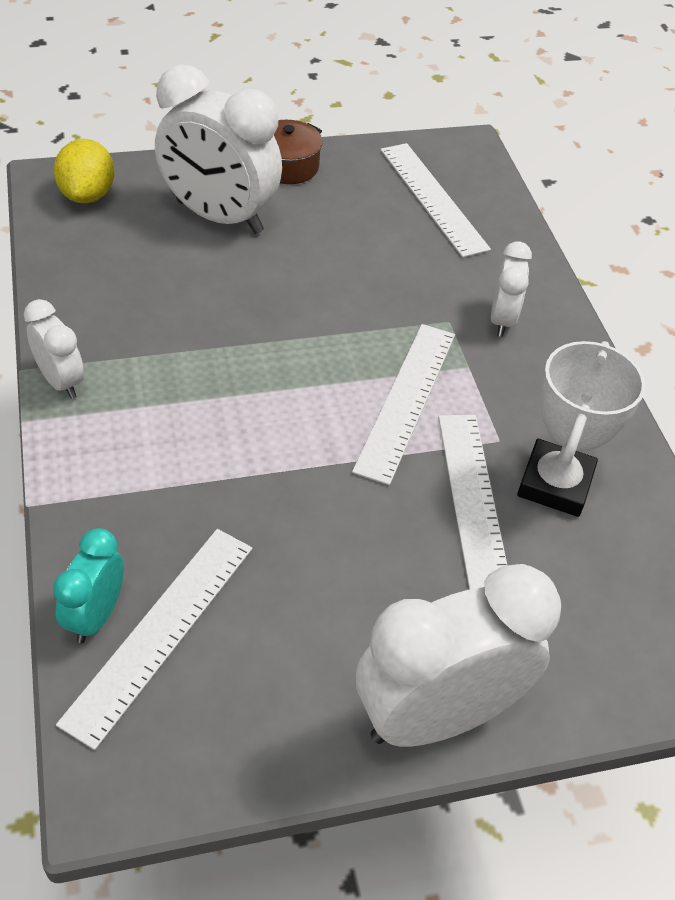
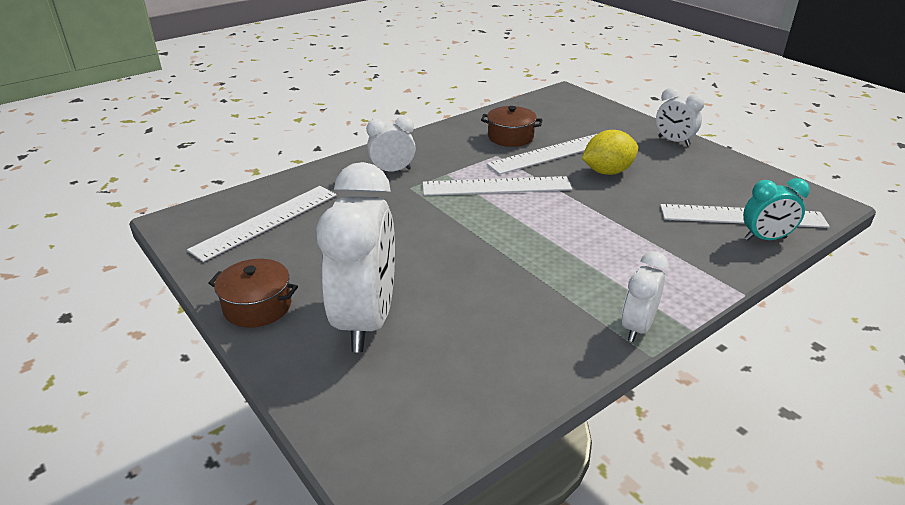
camera: 110 degrees left, 15 degrees down
yellow lemon [54,139,115,203] -> yellow lemon moved to [582,130,638,175]
white clock [356,564,561,747] -> white clock [656,87,704,146], size x0.50
white trophy [517,341,646,517] -> brown pot [481,106,542,147]

